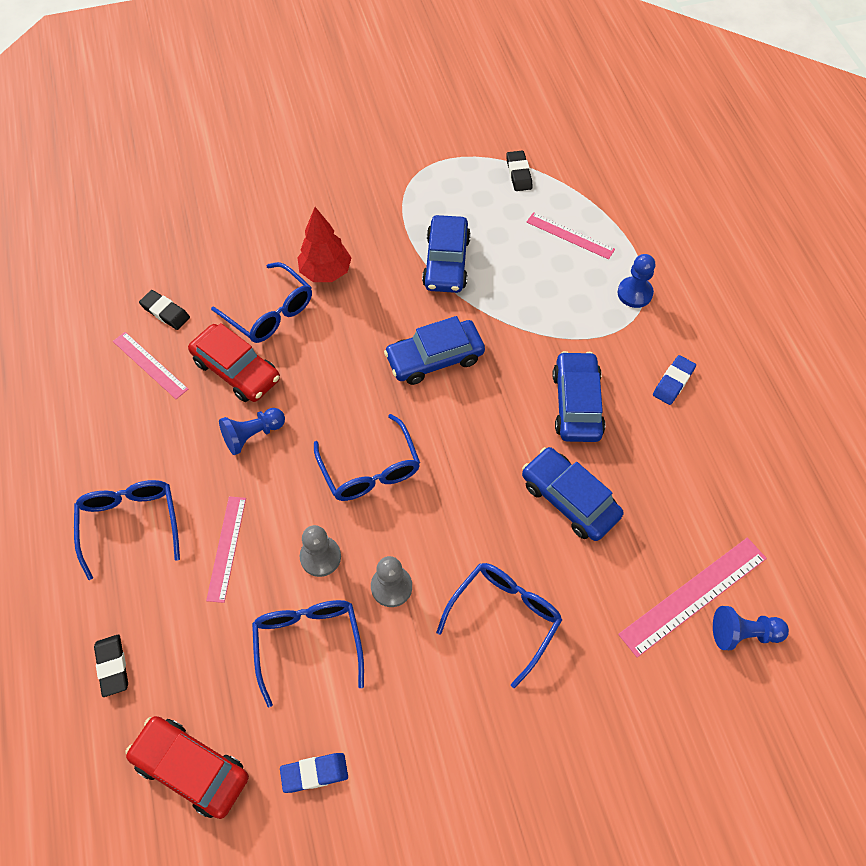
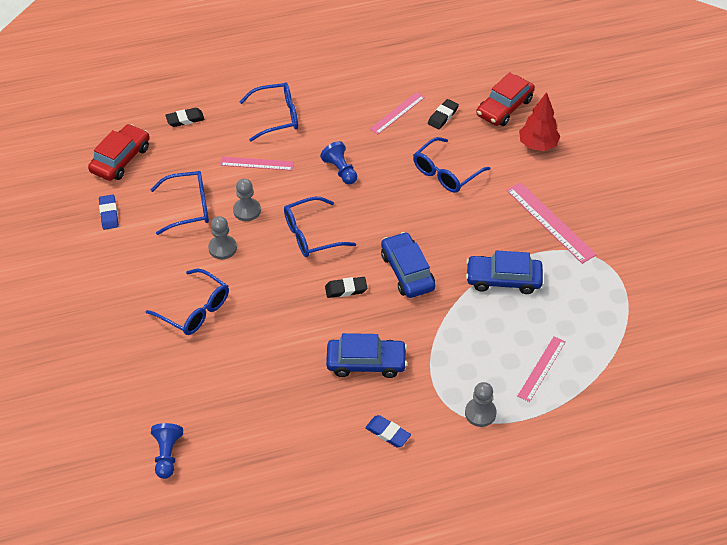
camera: 90 degrees right, 10 degrees down
red car [188,323,280,402] -> red car moved to [476,72,535,126]
red tree [297,207,352,282] -> red tree moved to [519,92,560,151]
black eraser [506,150,533,191] -> black eraser moved to [325,277,367,298]
blue car [522,447,624,541] -> none
blue pawn [618,254,656,308] -> grey pawn [465,382,497,427]
pink ruler [618,537,767,658] -> pink ruler moved to [506,182,597,264]

